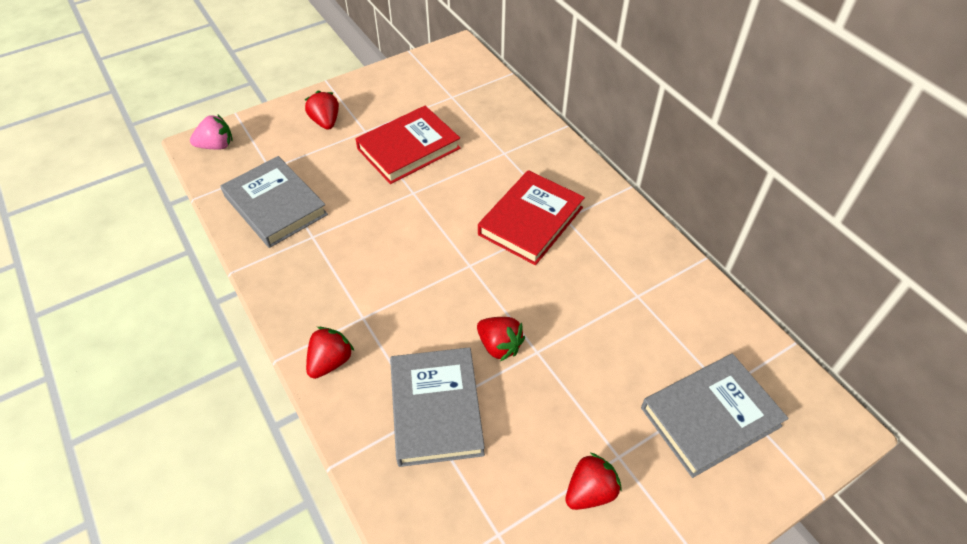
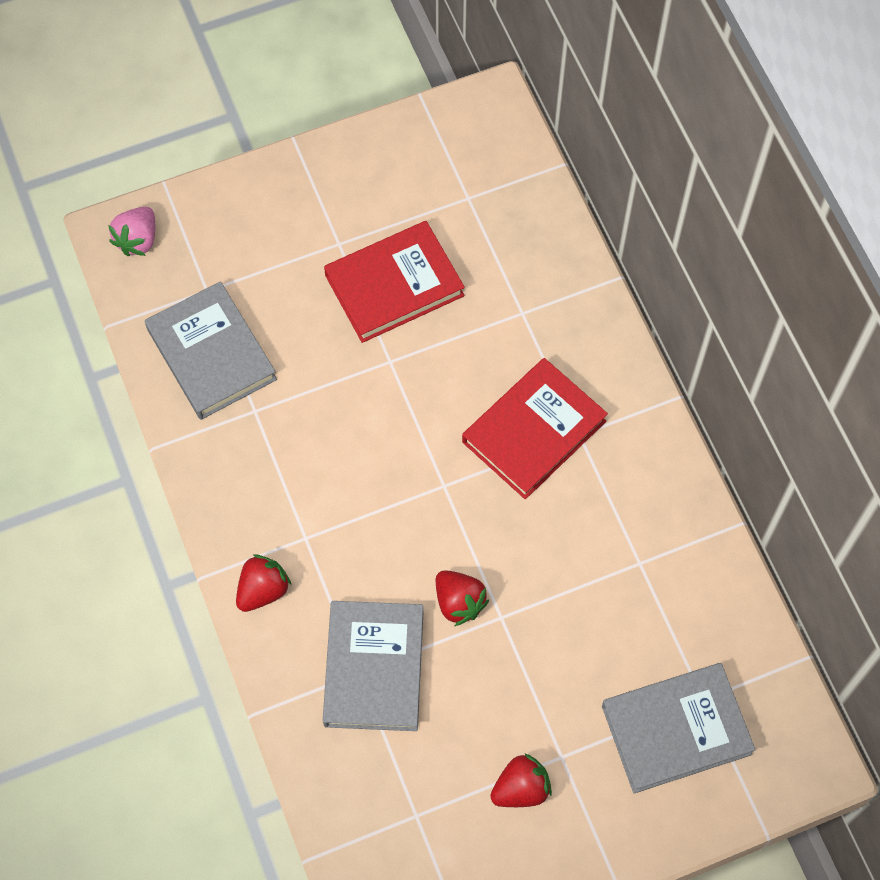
camera: 10 degrees right, 15 degrees up
pink strawberry [190,114,233,149] -> pink strawberry turned 120 degrees clockwise [108,207,155,256]
red strawberry [305,91,339,130] -> none

